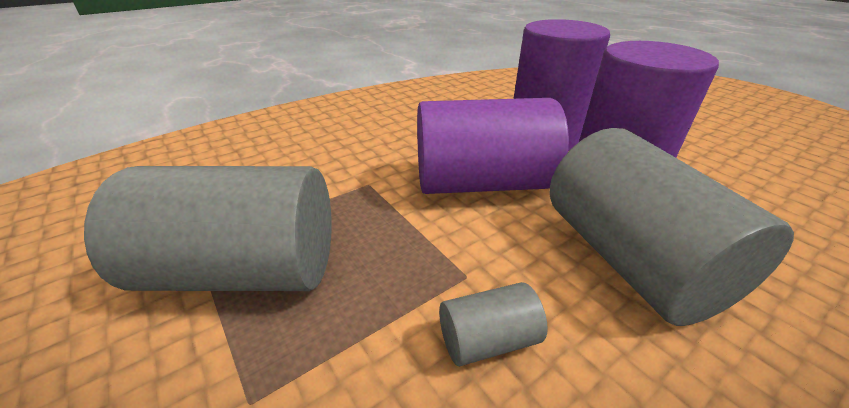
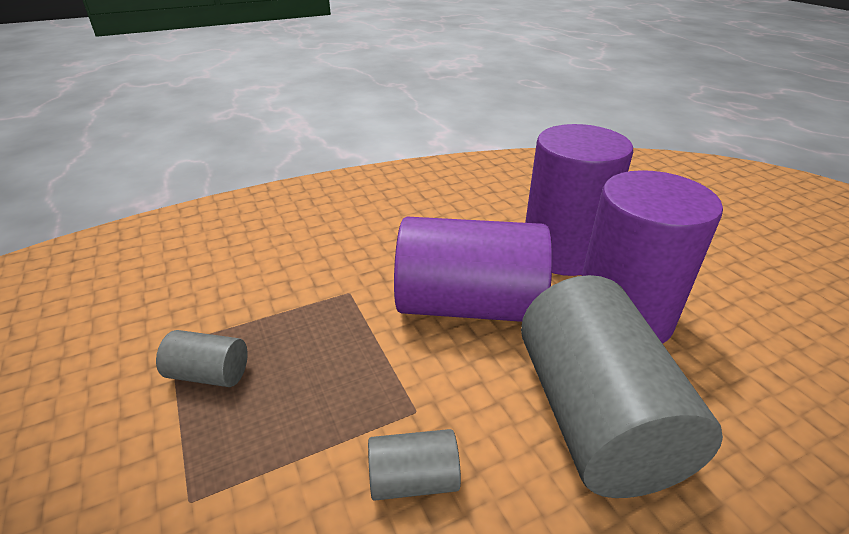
camera: 10 degrees right, 0 degrees up
grey cylinder [84,166,332,291] -> grey cylinder [156,330,247,387], size x0.44

